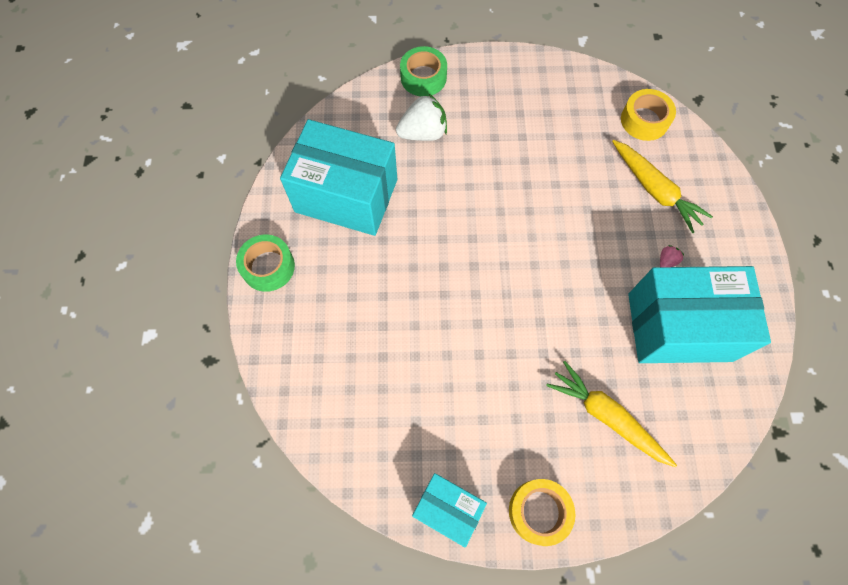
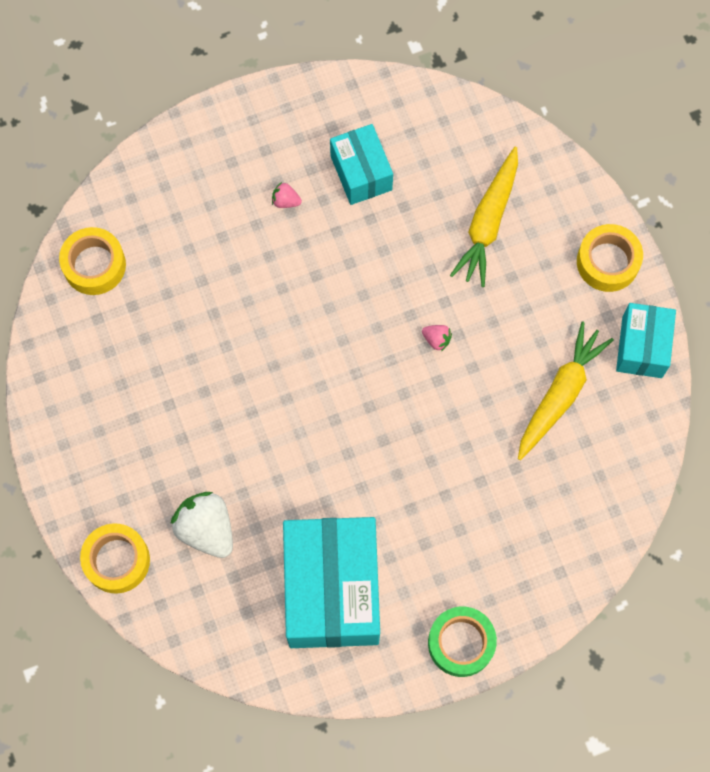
camera: 110 degrees left, 5 degrees up
green tape [400,46,447,96] -> yellow tape [80,524,150,593]
yellow carrot [612,140,713,233] -> yellow carrot moved to [518,321,614,460]
turquoise box [628,266,771,363] -> turquoise box [330,124,393,205], size x0.54
none -> pink strawberry [422,325,452,351]

